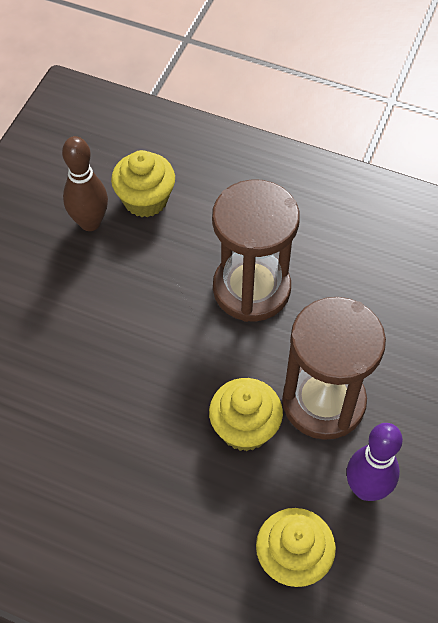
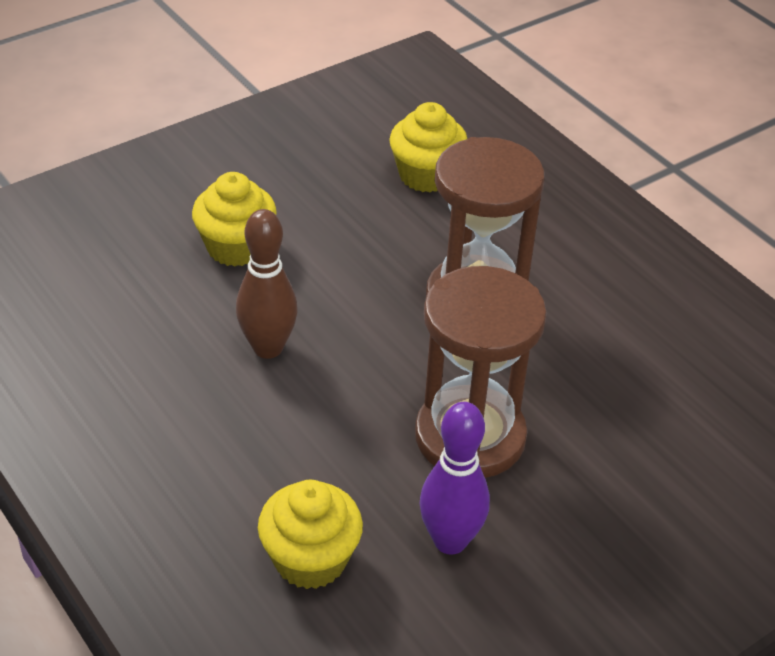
camera: 30 degrees right, 15 degrees down
brown bowling pin [62,136,108,231] -> brown bowling pin moved to [236,209,298,359]
yellow cupcake [209,378,283,451] -> yellow cupcake moved to [192,172,277,267]

